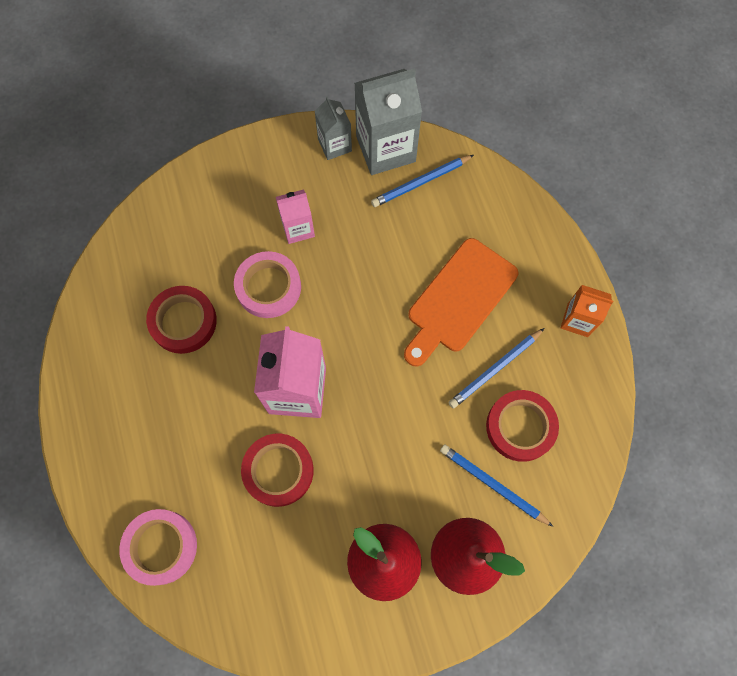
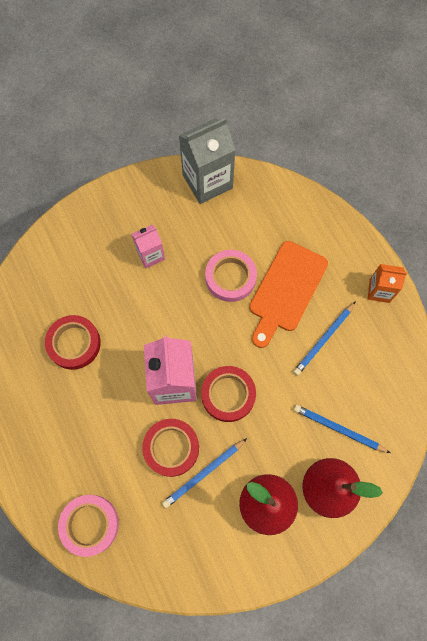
camera: 10 degrees left, 0 degrees up
pink tape [234,251,301,318] -> pink tape moved to [205,250,257,302]
grey carton [315,97,352,160] -> none
blue pencil [371,155,474,207] -> blue pencil moved to [162,438,247,508]
red tape [486,390,559,462] -> red tape moved to [201,366,256,422]

